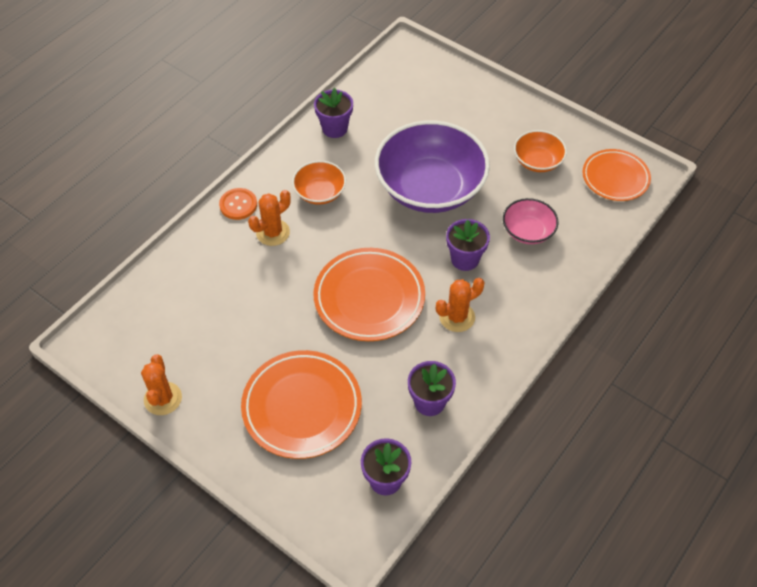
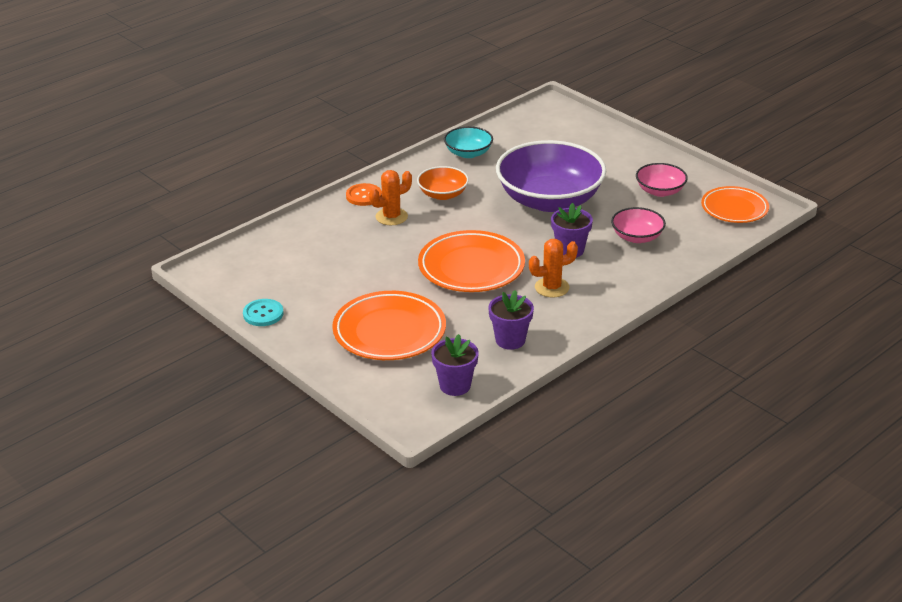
camera: 10 degrees right, 20 degrees down
orange cactus [141,354,182,415] -> turquoise button [243,299,283,326]
purple flower pot [314,88,353,138] -> turquoise bowl [444,126,493,158]
orange bowl [514,130,567,172] -> pink bowl [636,163,688,197]

